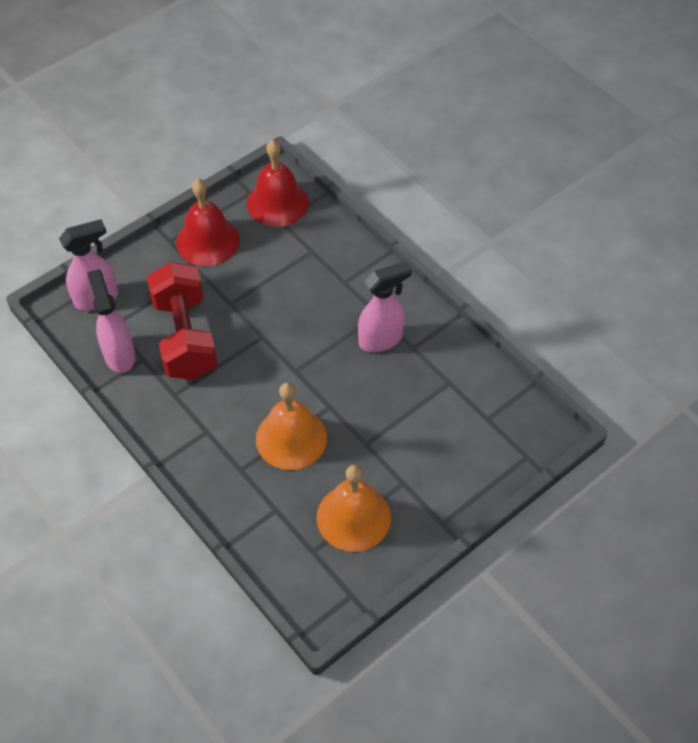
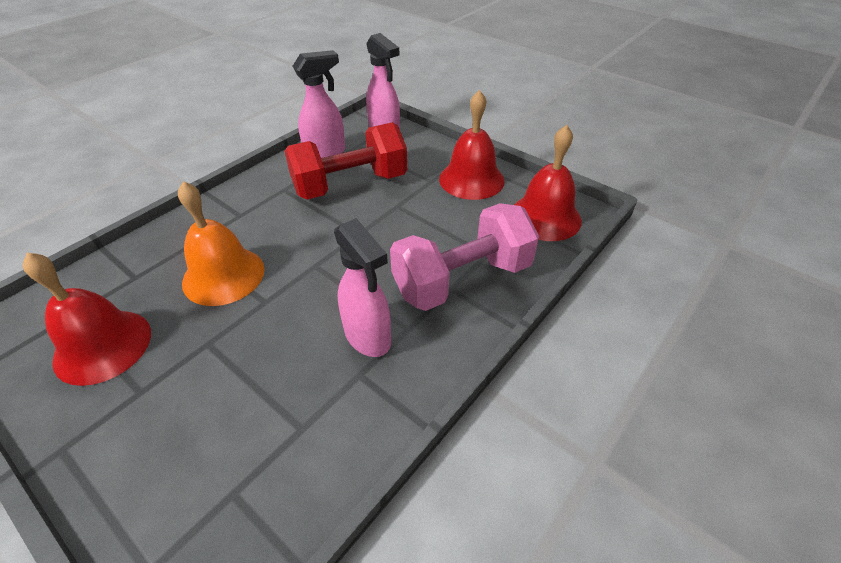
camera: 80 degrees right, 10 degrees down
orange bell [317,465,391,552] -> red bell [23,253,151,386]
none -> pink dumbbell [390,203,539,311]

